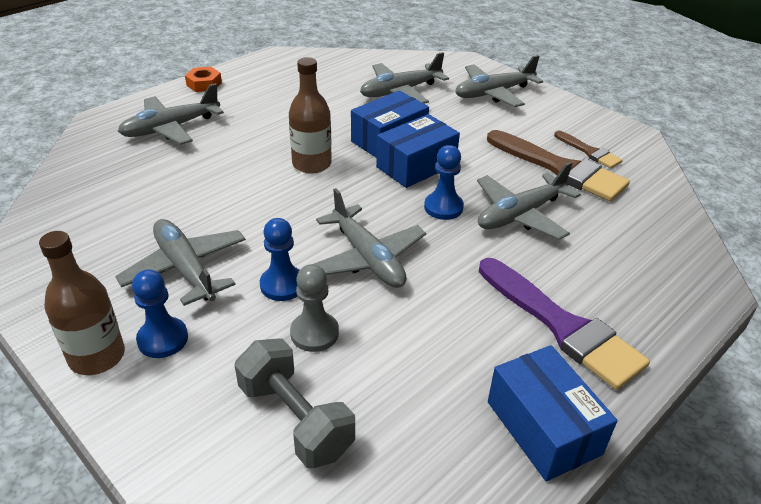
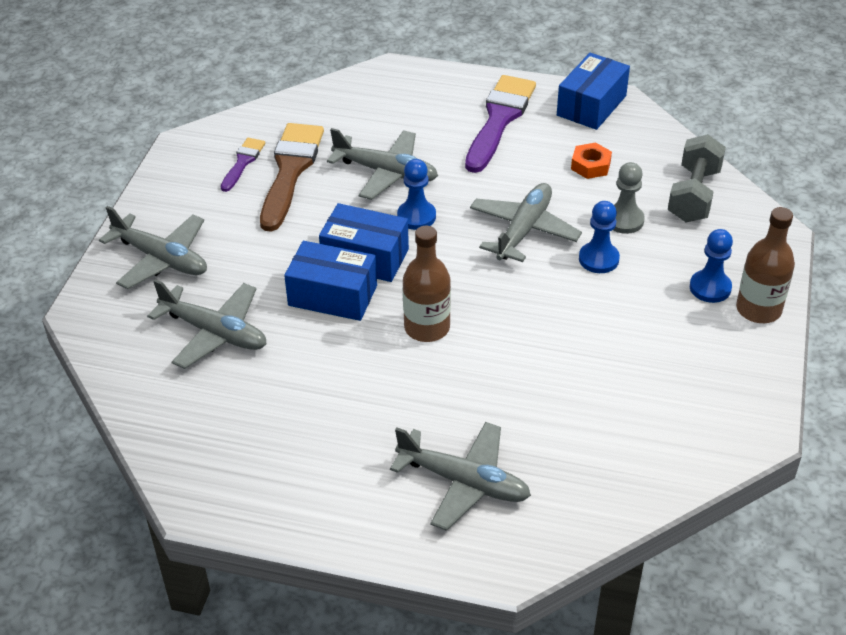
camera: 120 degrees left, 5 degrees up
grey plane [115,219,246,306] -> none
orange nut [185,67,222,92] -> orange nut moved to [571,142,612,179]
brown brush [554,131,622,168] -> purple brush [221,138,265,192]

